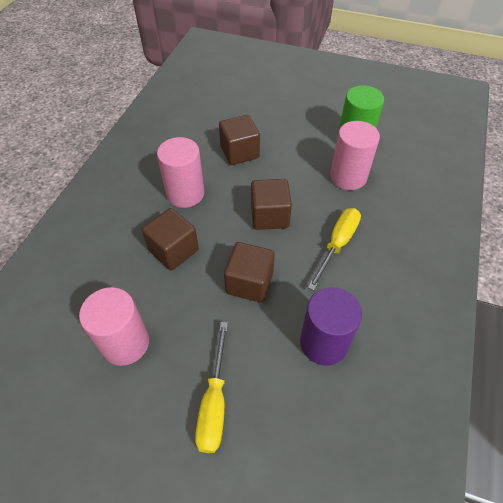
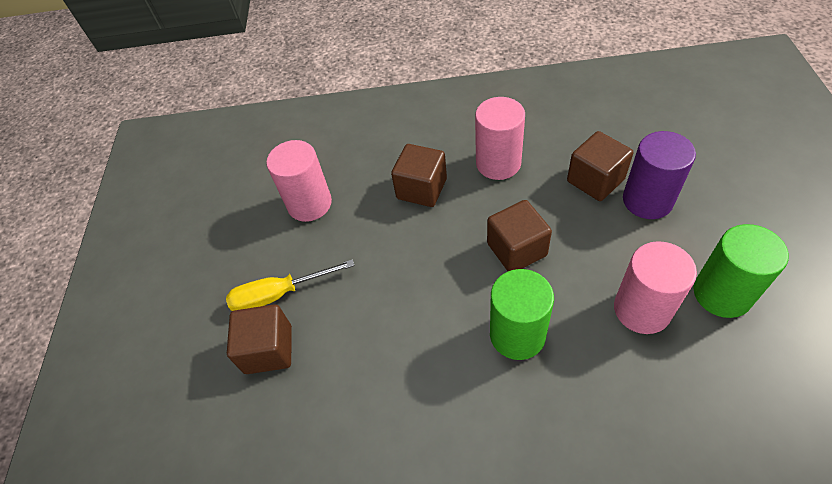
camera: 75 degrees right, 0 degrees up
brown cube [224,242,275,303] -> brown cube moved to [227,304,292,374]
purple cylinder [300,287,362,366] -> purple cylinder moved to [623,131,696,219]
yellow screwdriver [308,208,361,291] -> green cylinder [490,269,554,360]

